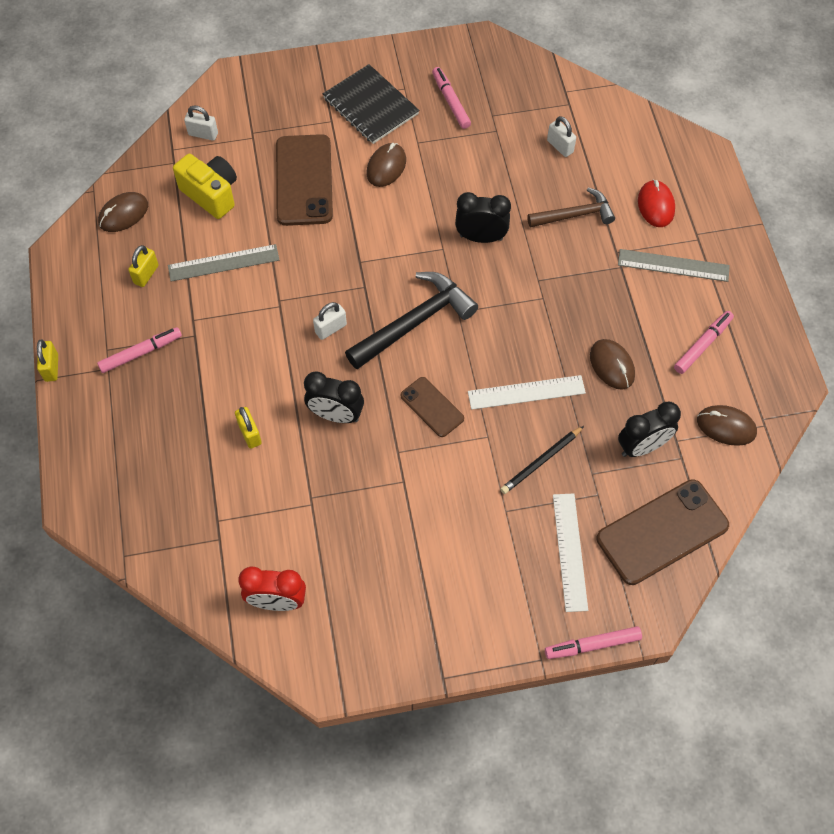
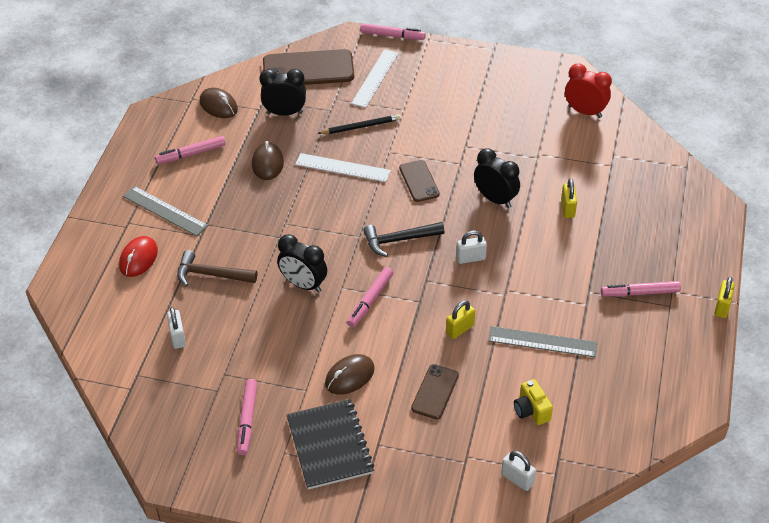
camera: 155 degrees left, 15 degrees down
brown mouse [98,192,148,232] -> none
yellow padlock [128,245,159,287] -> yellow padlock moved to [446,300,475,339]
yellow camera [173,154,237,219] -> yellow camera [514,379,553,425], size x0.62
brown phone [276,134,333,226] -> brown phone [411,364,459,419], size x0.55
black hammer [345,272,478,369] -> black hammer [363,222,445,257], size x0.65
none -> pink marker [347,267,393,327]

